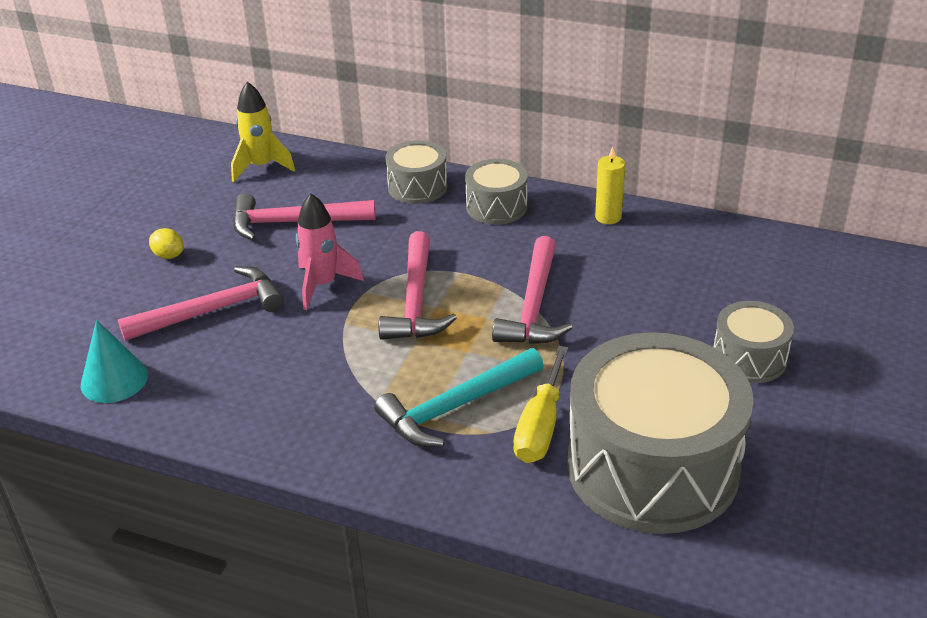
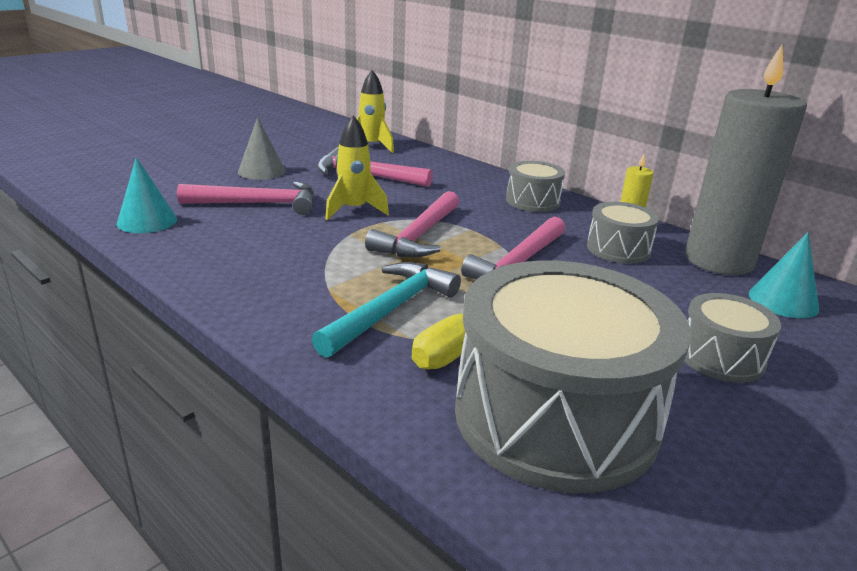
camera: 20 degrees right, 10 degrees down
yellow lemon [149,228,184,259] -> grey cone [238,117,286,180]
pink rocket [296,193,364,310] -> yellow rocket [325,115,389,221]
turquoise hammer [374,348,544,447] -> turquoise hammer turned 135 degrees clockwise [312,262,461,358]
grey drum [385,140,448,204] -> grey drum moved to [587,202,659,263]
none -> grey candle [685,45,807,275]
none -> turquoise cone [749,232,819,318]

